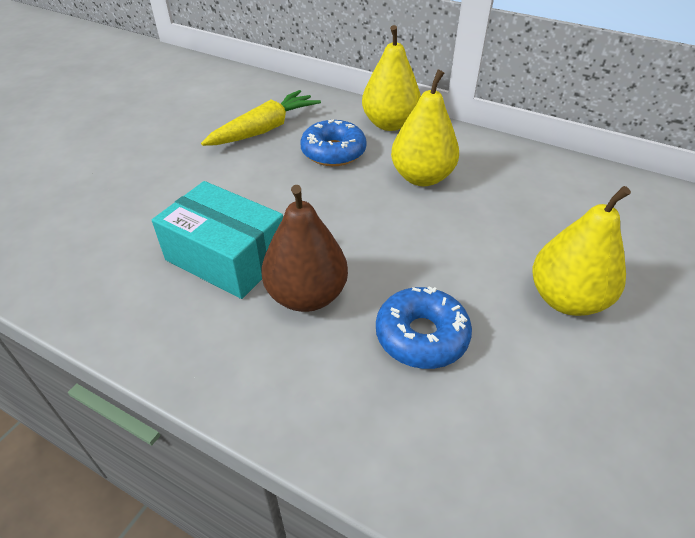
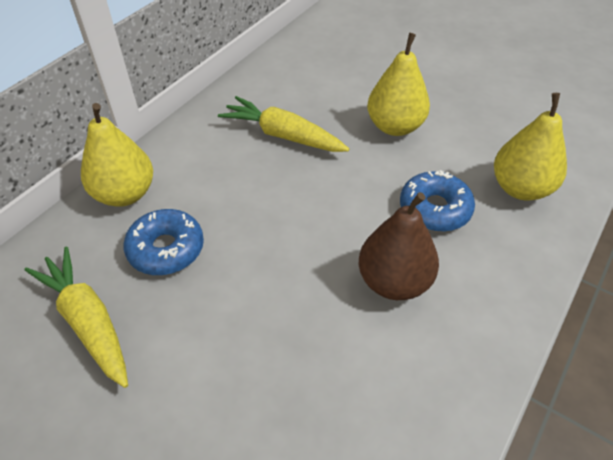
camera: 85 degrees left, 5 degrees up
turquoise box [152,181,283,299] -> none
yellow pear [391,69,459,186] -> yellow pear moved to [494,93,567,201]
none -> yellow carrot [218,96,349,152]

